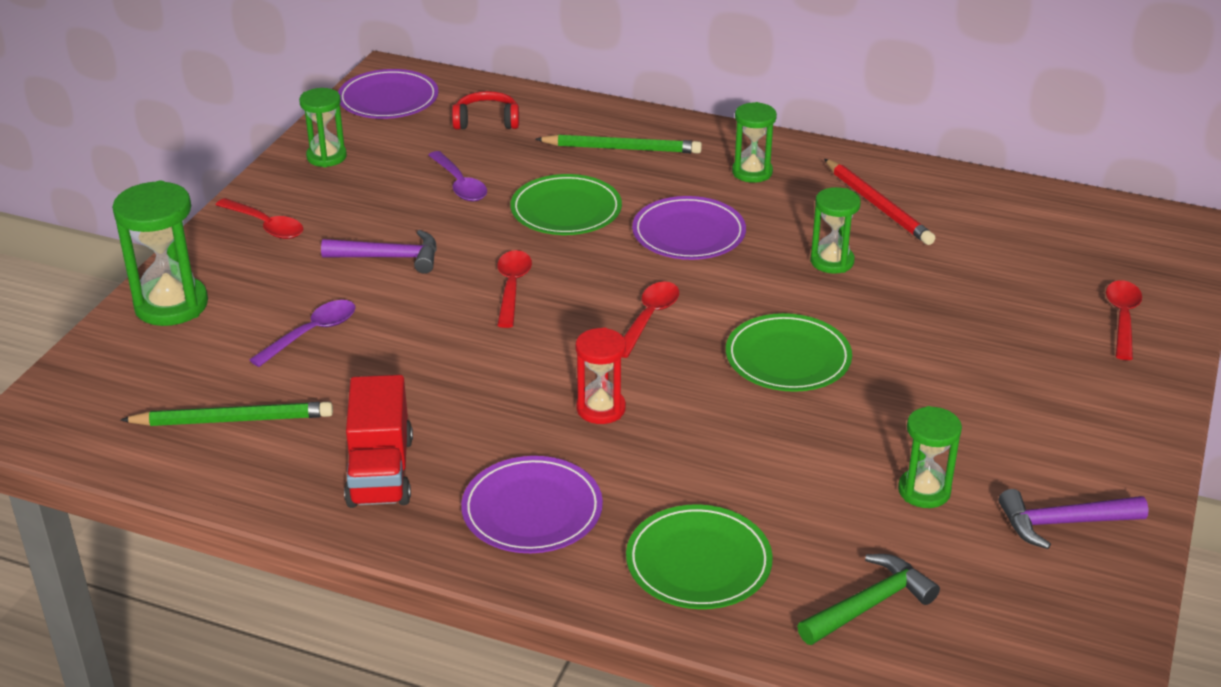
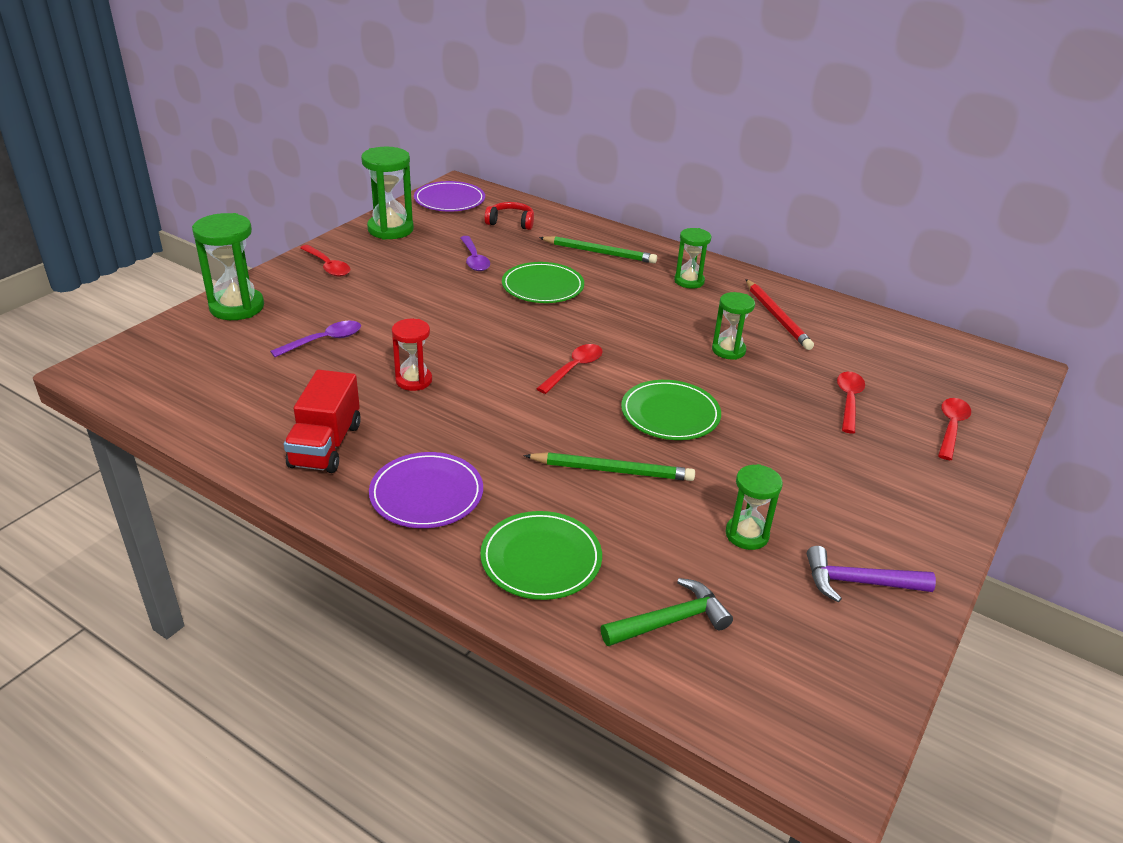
camera: 10 degrees right, 0 degrees up
green pencil [121,402,333,426] -> green pencil moved to [524,452,695,481]
green hourglass [299,88,347,167] -> green hourglass [361,147,414,240], size x1.60
purple hammer [321,230,437,274] -> none
red spoon [497,250,532,328] -> red spoon moved to [837,372,865,433]
red hourglass [576,328,626,424] -> red hourglass moved to [392,319,432,391]
purple plate [632,196,746,260] -> none

